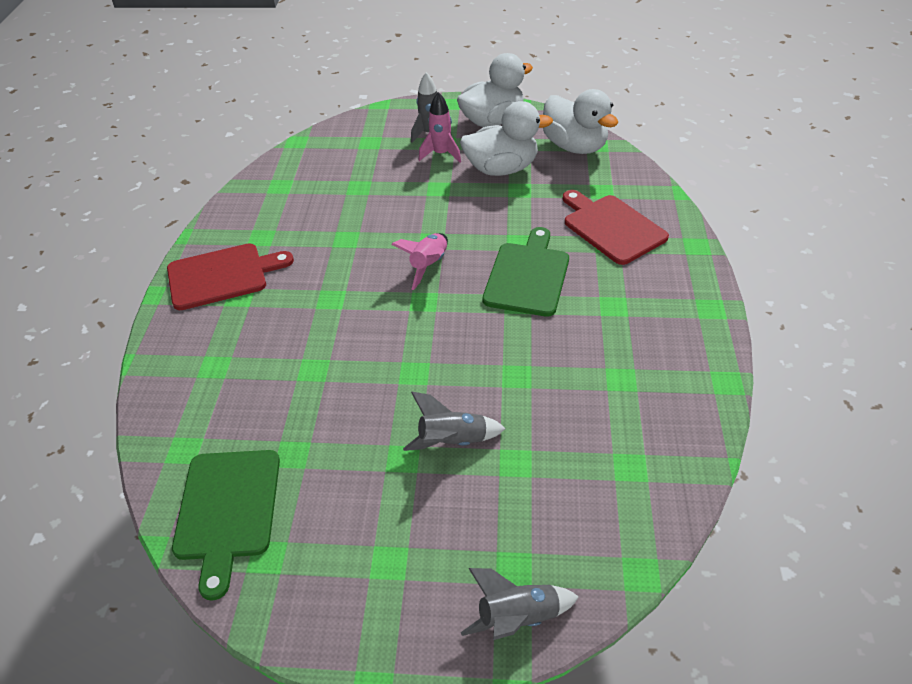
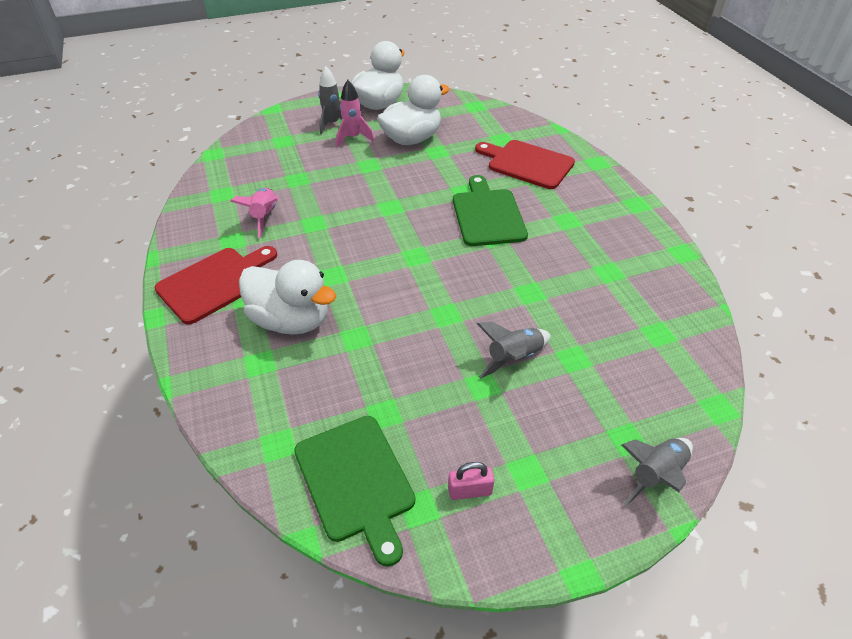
camera: 25 degrees left, 0 degrees up
pink rocket [391,233,448,290] -> pink rocket moved to [230,188,279,238]
white duck [543,89,618,154] -> white duck moved to [239,260,336,335]
none -> pink padlock [448,462,494,500]

